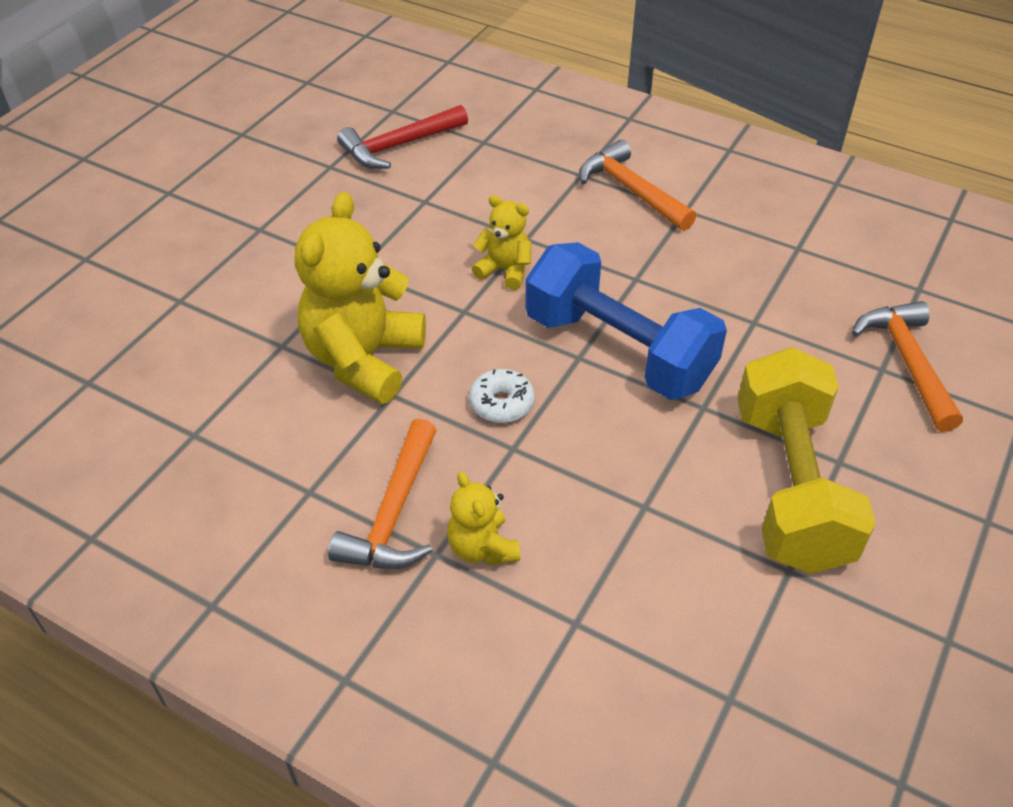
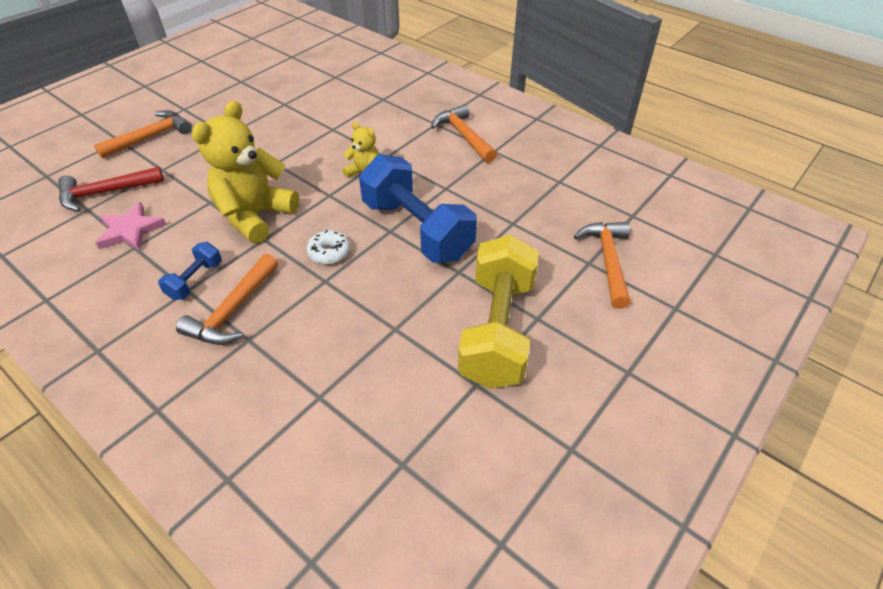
camera: 10 degrees right, 0 degrees up
red hammer [337,105,468,169] -> red hammer moved to [58,167,164,211]
yellow teddy bear [447,472,520,566] -> none
none -> orange hammer [94,110,192,159]
none -> pink star [95,202,167,251]
none -> blue dumbbell [158,242,222,300]

